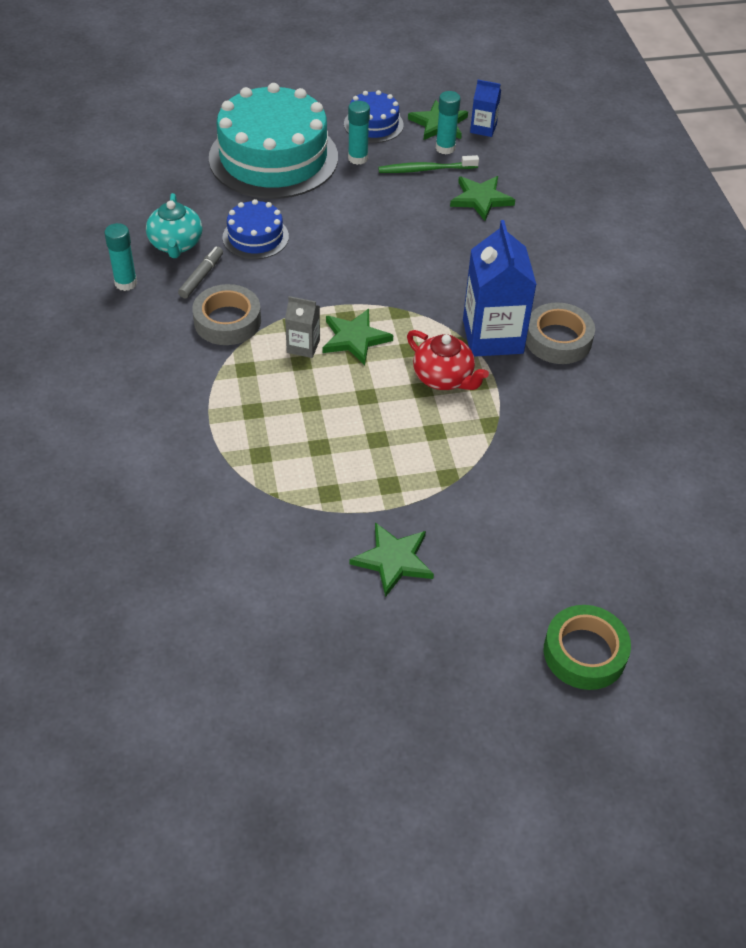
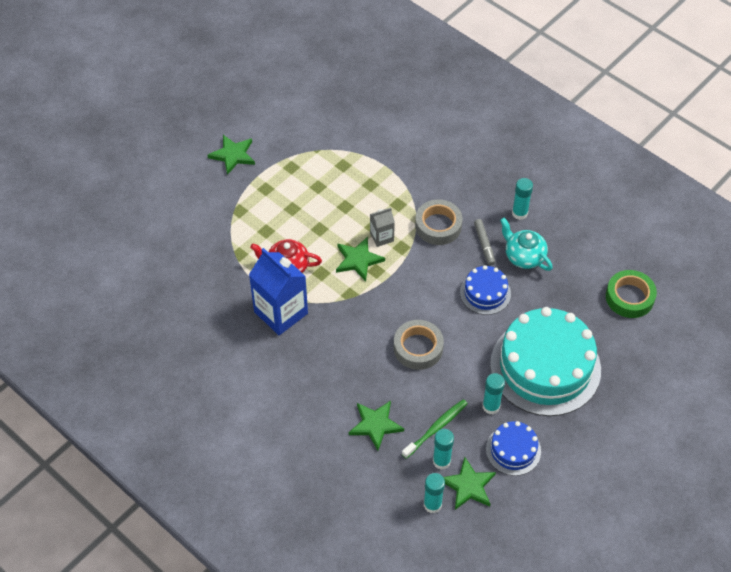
camera: 145 degrees right, 5 degrees up
blue carton [470,80,501,137] -> turquoise glue stick [424,473,445,513]
grey tape [526,302,595,364] -> grey tape moved to [394,320,444,370]
green tape [544,605,631,690] -> green tape moved to [606,270,657,318]

